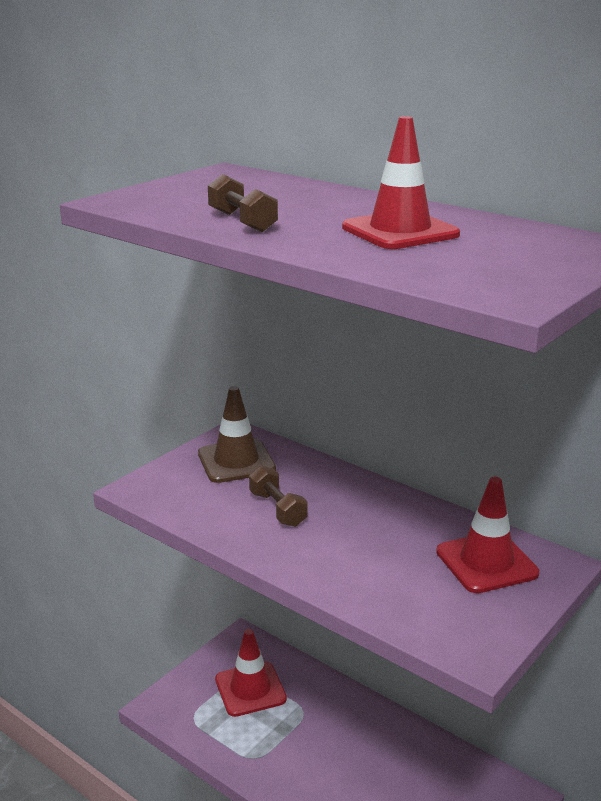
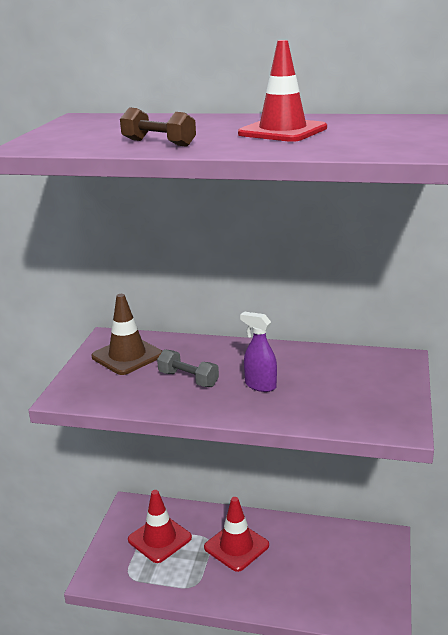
camera: 25 degrees left, 0 degrees up
brown dumbbell [249,466,308,527] -> grey dumbbell [157,349,219,387]
red traffic cone [436,477,539,593] -> red traffic cone moved to [204,497,269,572]
none -> purple spray bottle [240,312,277,392]

